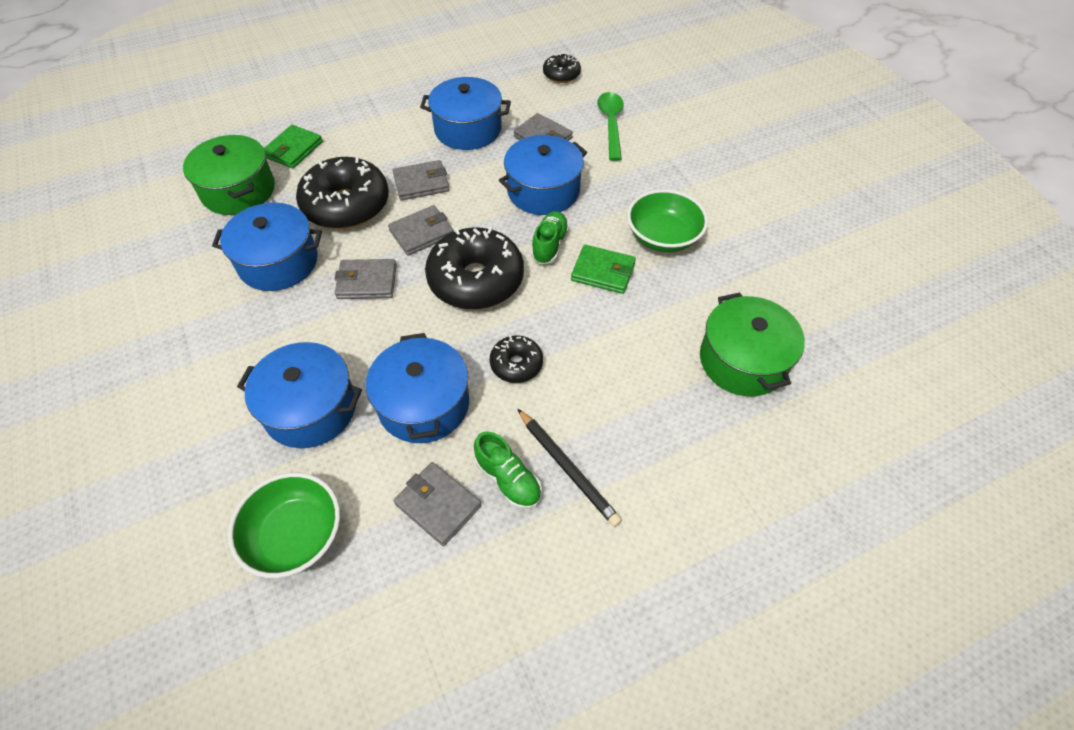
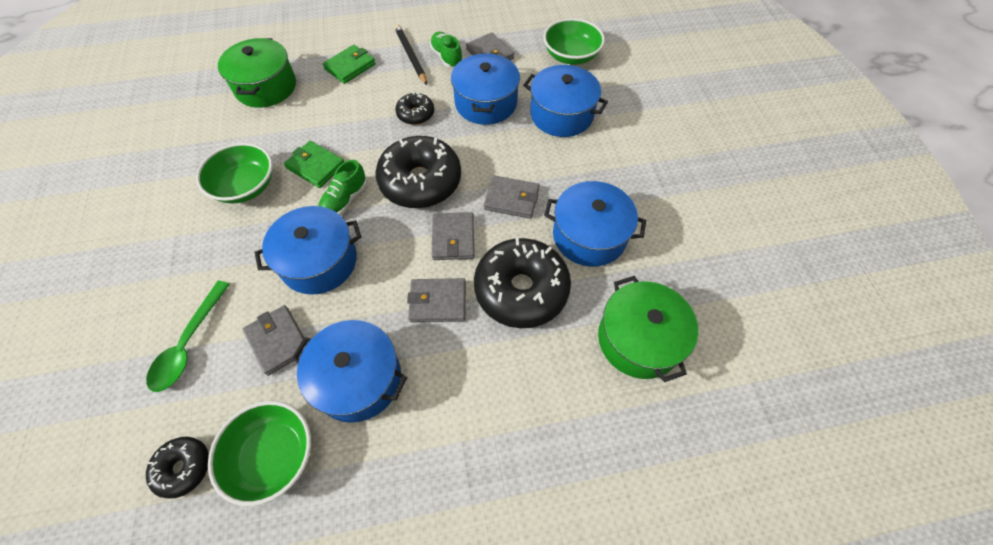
camera: 165 degrees left, 5 degrees up
green wallet [264,125,323,169] -> green wallet moved to [323,45,376,84]
grey wallet [388,205,454,256] -> grey wallet turned 75 degrees counterclockwise [432,212,475,260]
none -> green bowl [208,401,311,506]

